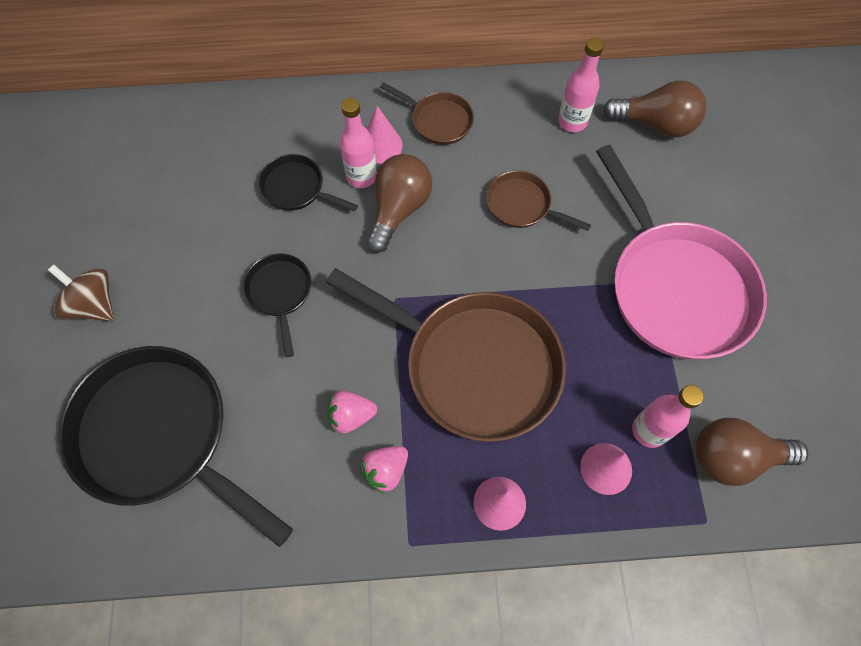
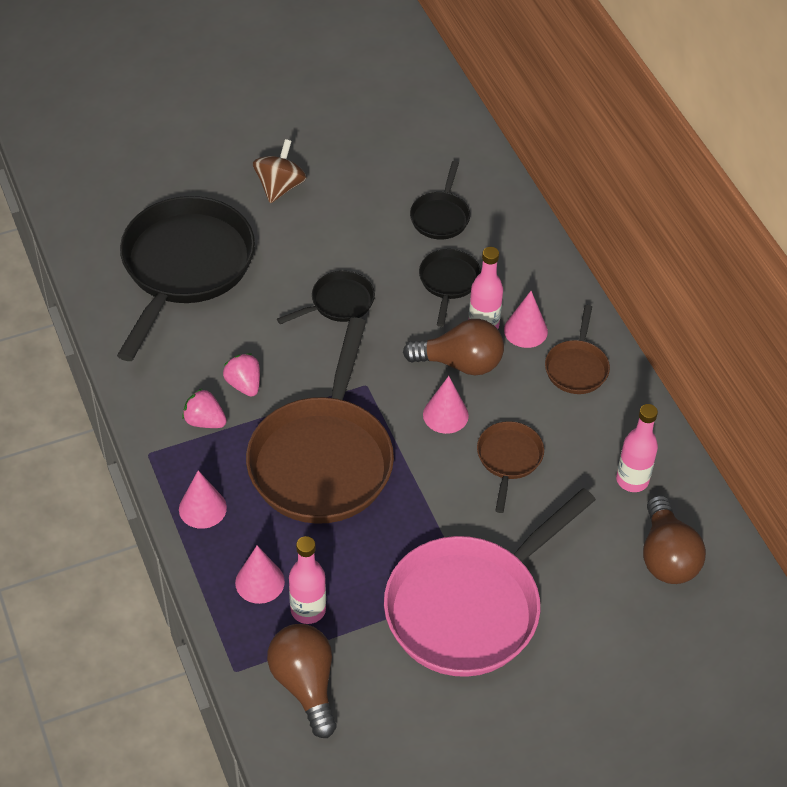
camera: 70 degrees right, 15 degrees down
none -> black pan [410,161,470,239]
none -> pink cone [423,376,469,434]

